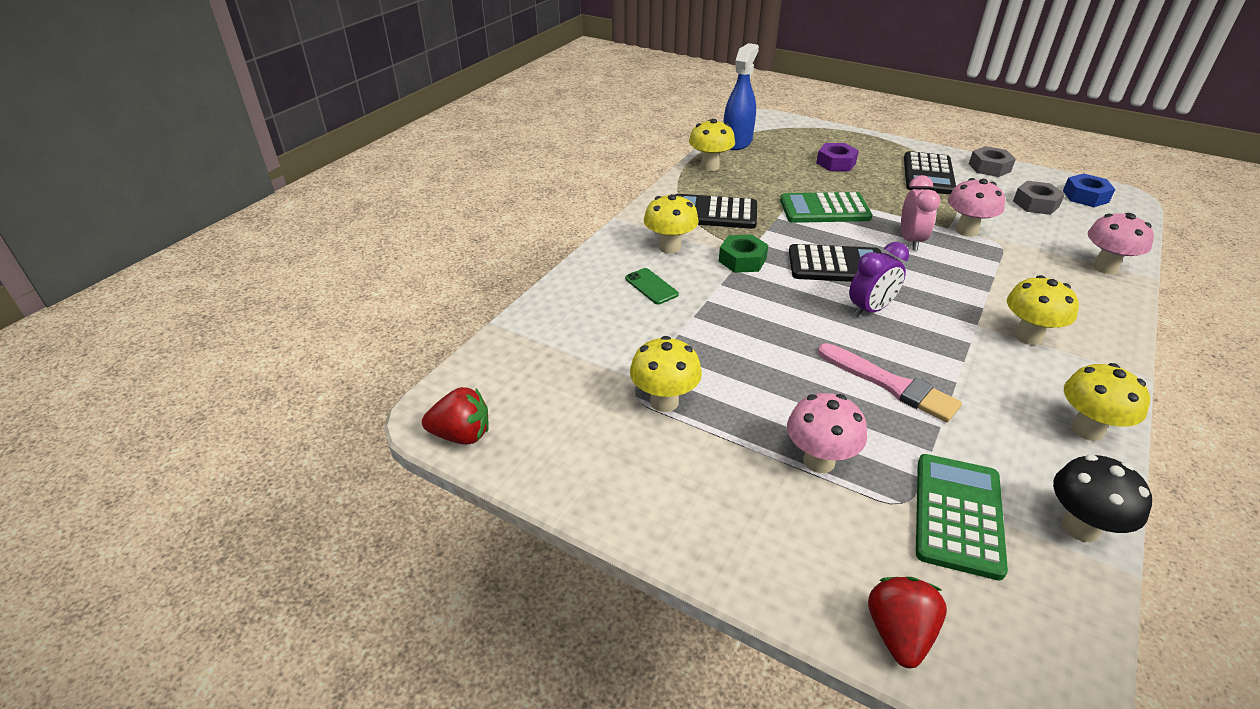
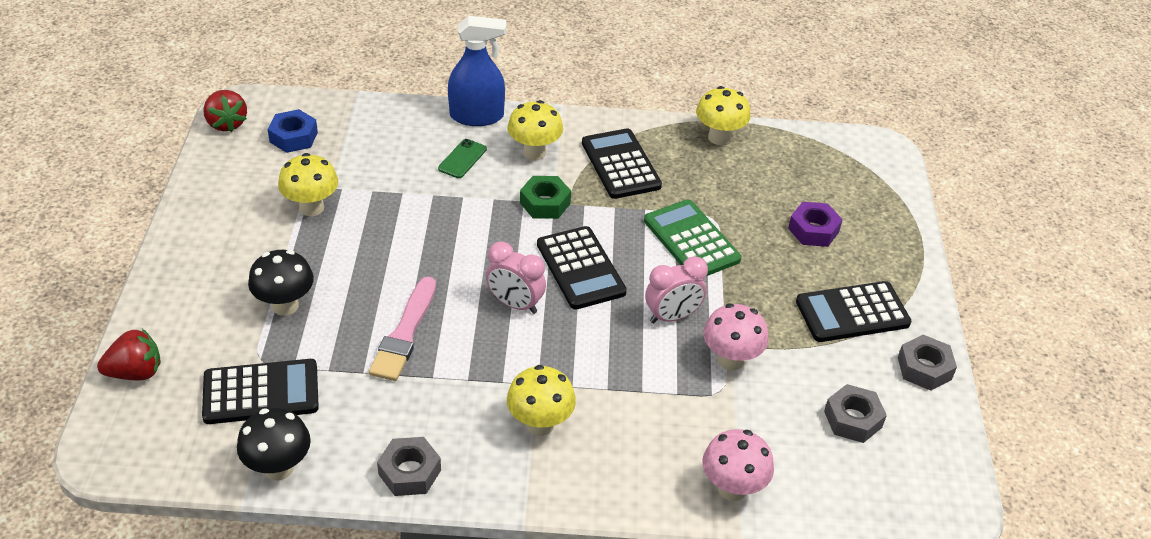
camera: 60 degrees right, 5 degrees up
blue spray bottle [723,43,759,150] -> blue spray bottle moved to [448,16,506,126]
pink mushroom [787,393,867,473] -> black mushroom [248,250,314,316]
purple clock [849,242,909,318] -> pink clock [486,241,546,314]
green calculator [916,454,1008,580] -> black calculator [202,359,319,424]
blue nut [1063,173,1115,207] -> blue nut moved to [268,109,318,153]
yellow mushroom [1064,363,1150,441] -> grey nut [377,437,441,496]

